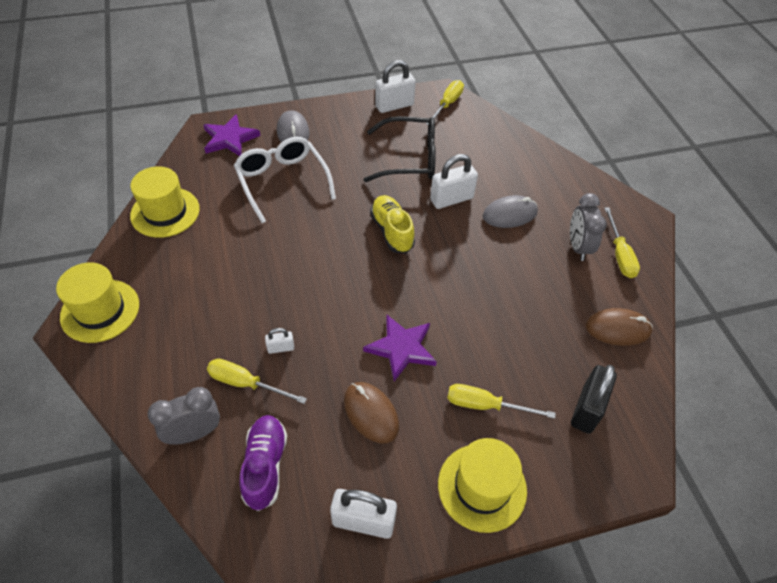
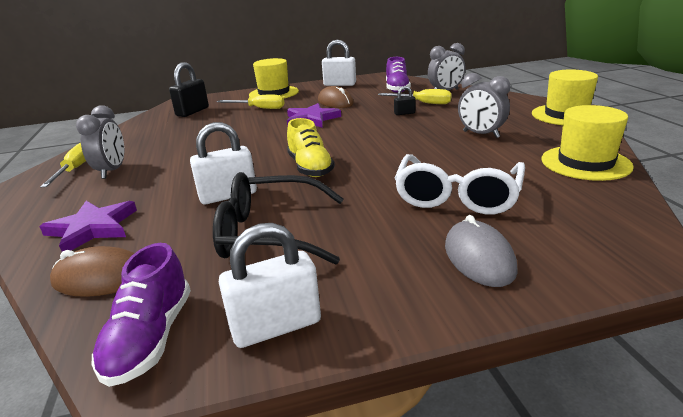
camera: 175 degrees left, 25 degrees down
purple star [203,114,261,156] -> purple star moved to [39,201,137,252]
white glasses [234,137,336,223] -> white glasses turned 45 degrees clockwise [394,154,525,214]
white padlock [265,328,294,354] -> black padlock [394,86,416,115]
yellow screwdriver [426,80,464,125] -> purple shoe [92,243,191,387]
grey mouse [483,195,538,228] -> none
brown mouse [586,308,653,346] -> brown mouse moved to [50,246,134,297]
none -> grey clock [458,73,510,138]

